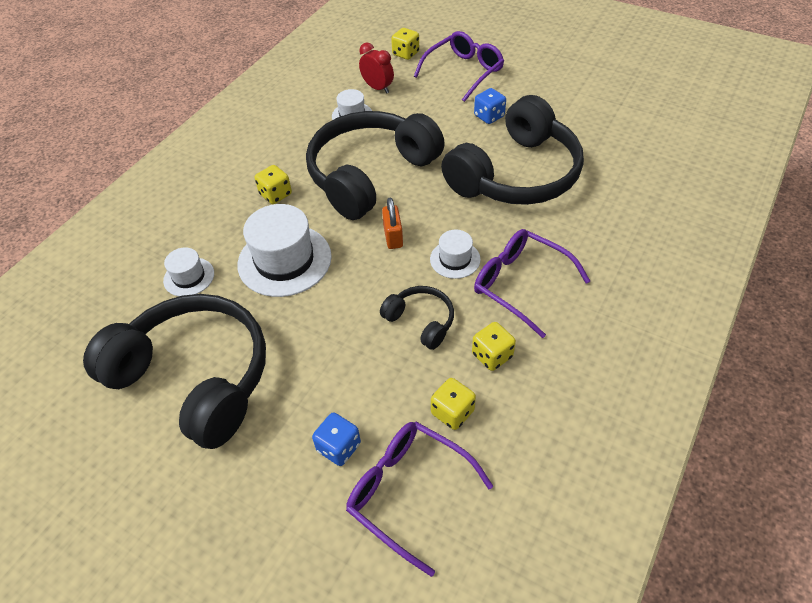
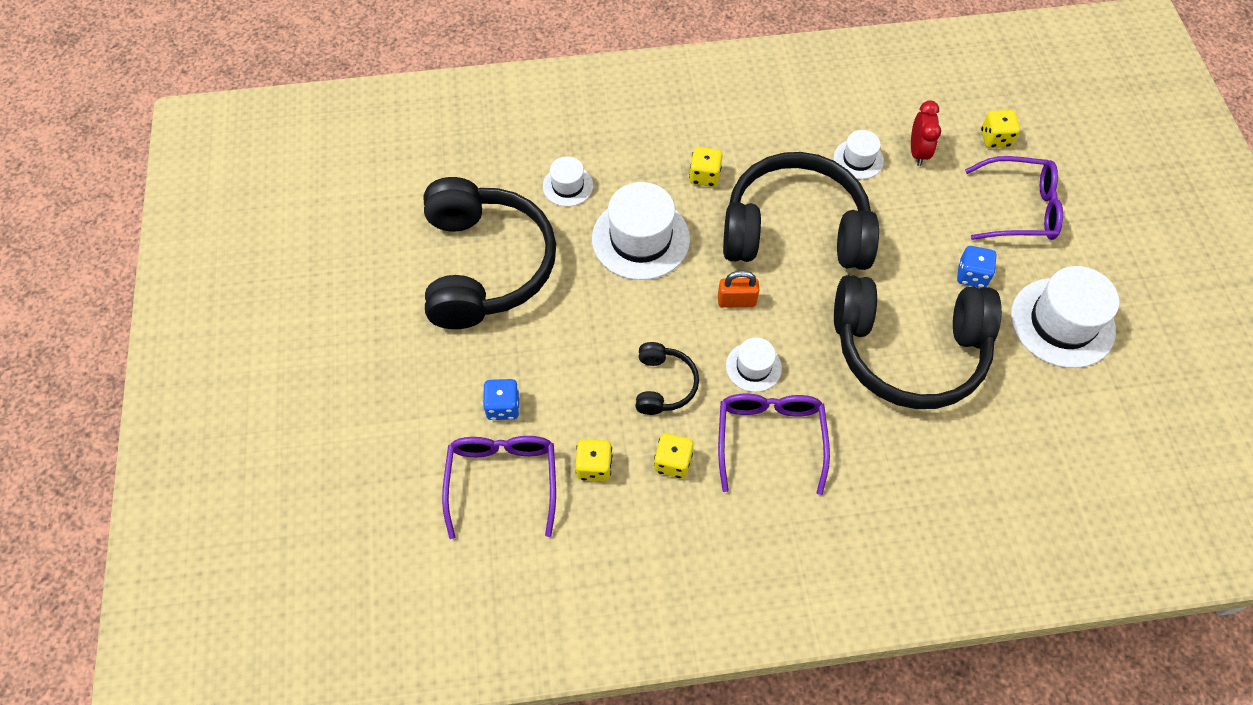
camera: 50 degrees right, 10 degrees up
orange padlock [382,198,403,249] -> orange padlock turned 45 degrees clockwise [718,270,760,308]
none -> white hat [1011,266,1119,368]

